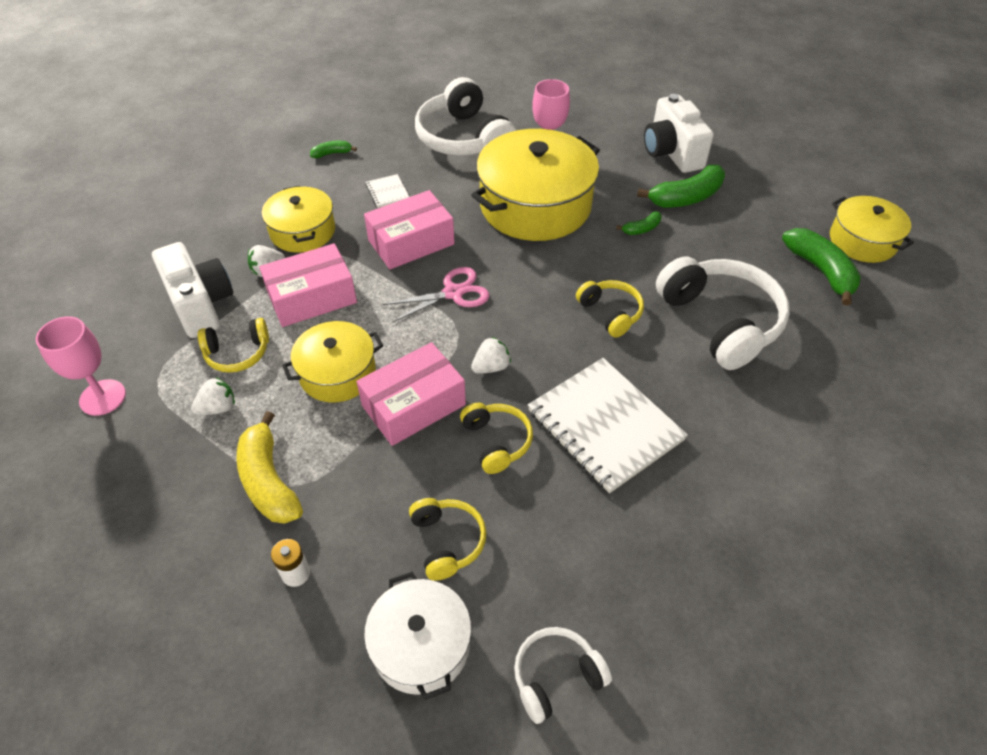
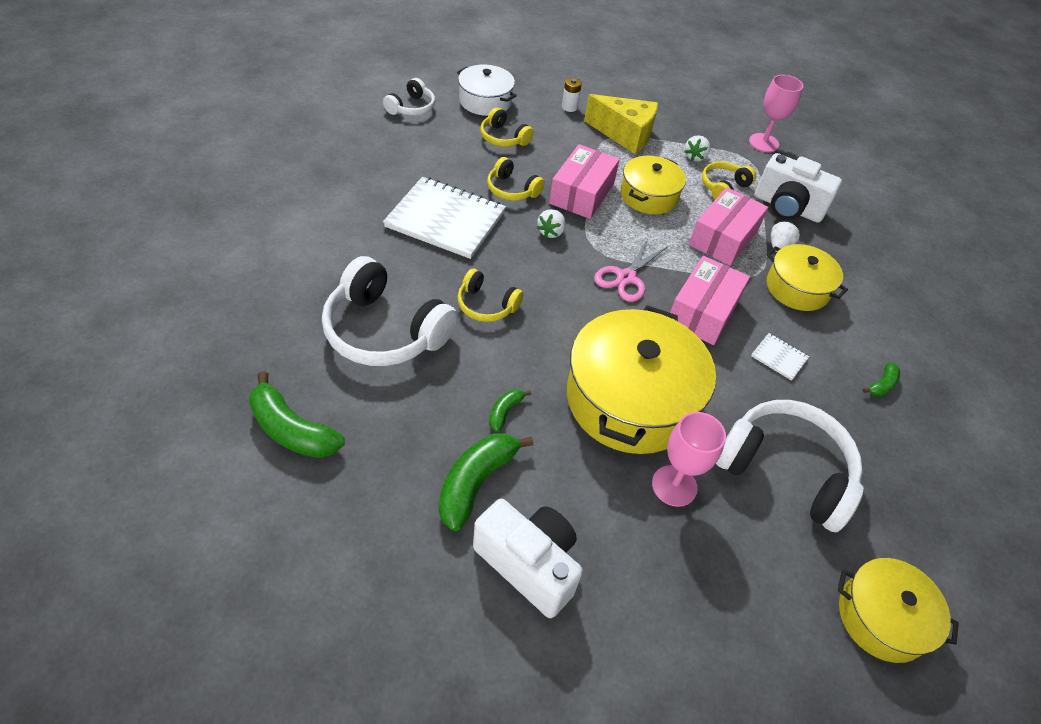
camera: 145 degrees right, 0 degrees up
yellow banana [236,411,303,524] -> yellow cheese [584,94,658,154]
yellow pot [830,196,914,263] -> yellow pot moved to [838,558,959,663]

